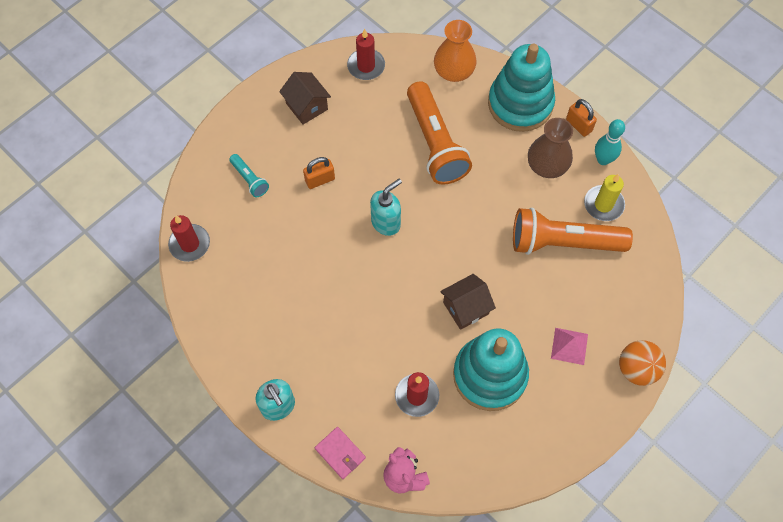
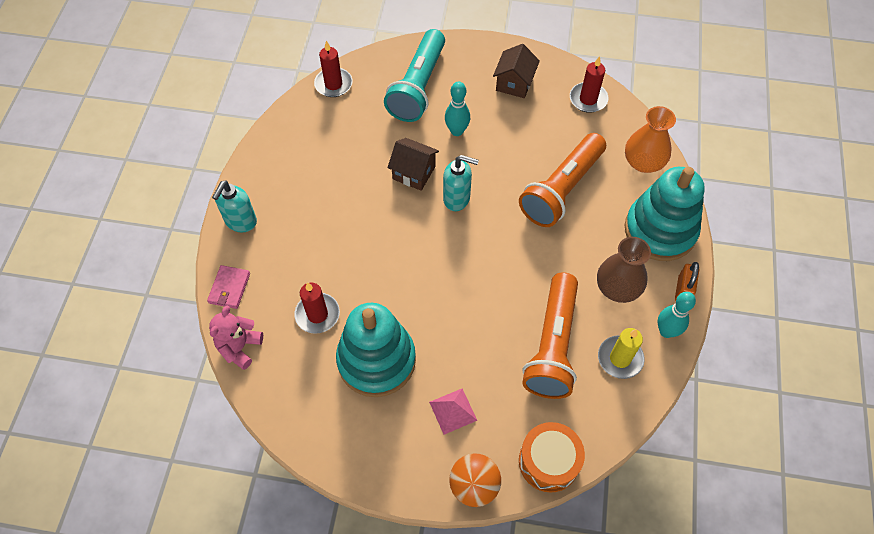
camera: 55 degrees right, 5 degrees down
turquoise flashlight [229,154,269,197] -> turquoise flashlight [384,29,445,122], size x2.17
orange padlock [303,157,335,189] -> turquoise bowling pin [445,82,470,136]
brown house [440,274,496,330] -> brown house moved to [387,138,439,191]
orange flashlight [513,208,633,255] -> orange flashlight turned 135 degrees counterclockwise [522,272,578,399]
none -> orange drum [519,422,585,493]

